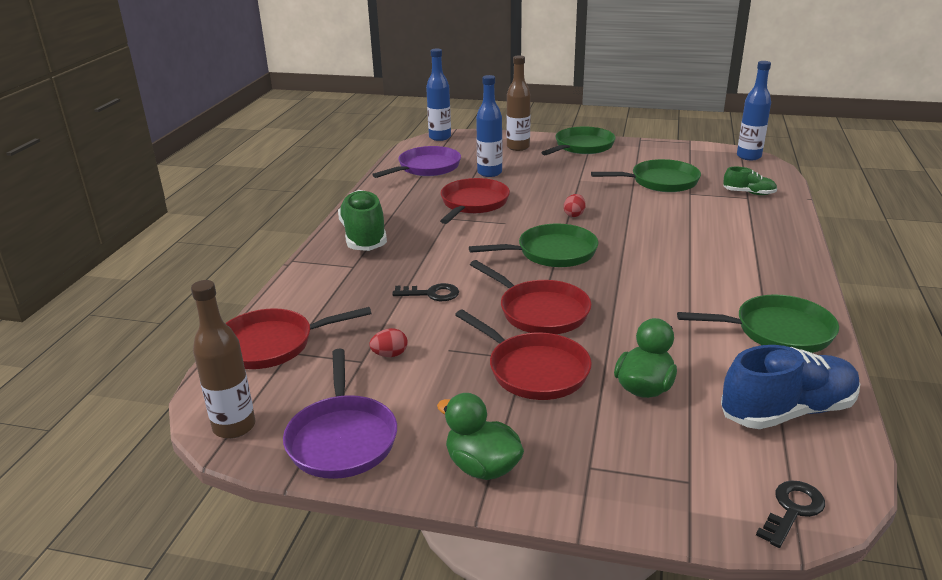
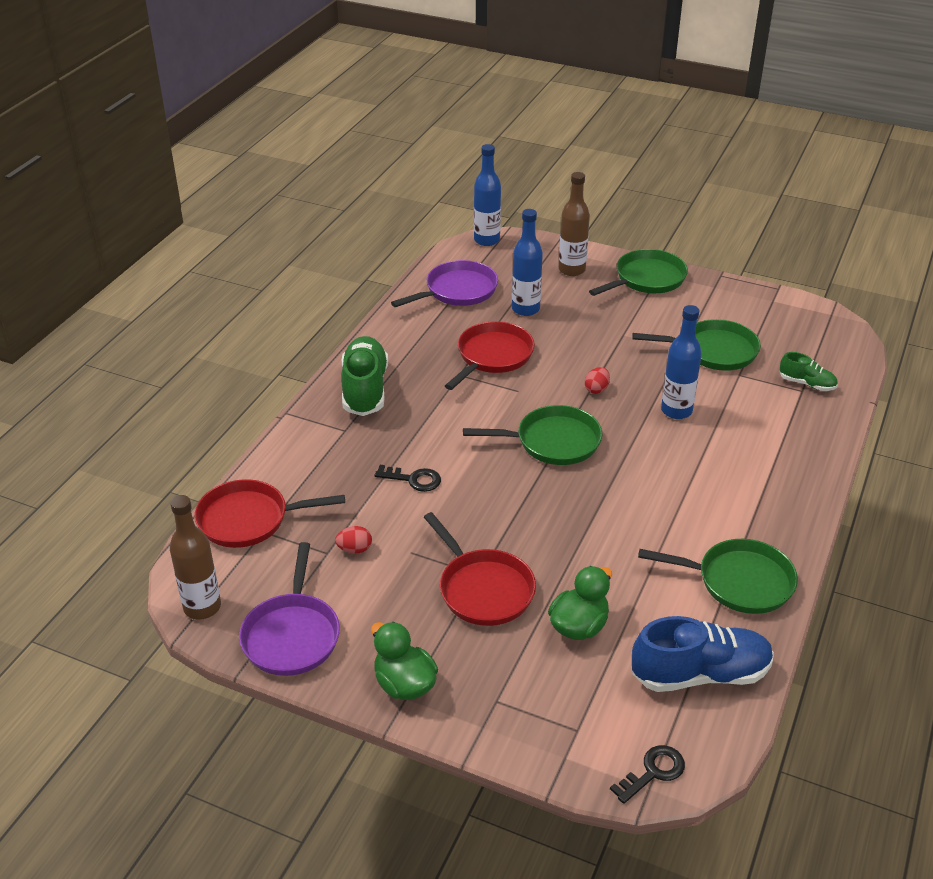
camera: 10 degrees right, 10 degrees up
red pan [470,260,592,334] -> none
blue bottle [737,61,771,160] -> blue bottle moved to [661,305,702,419]

